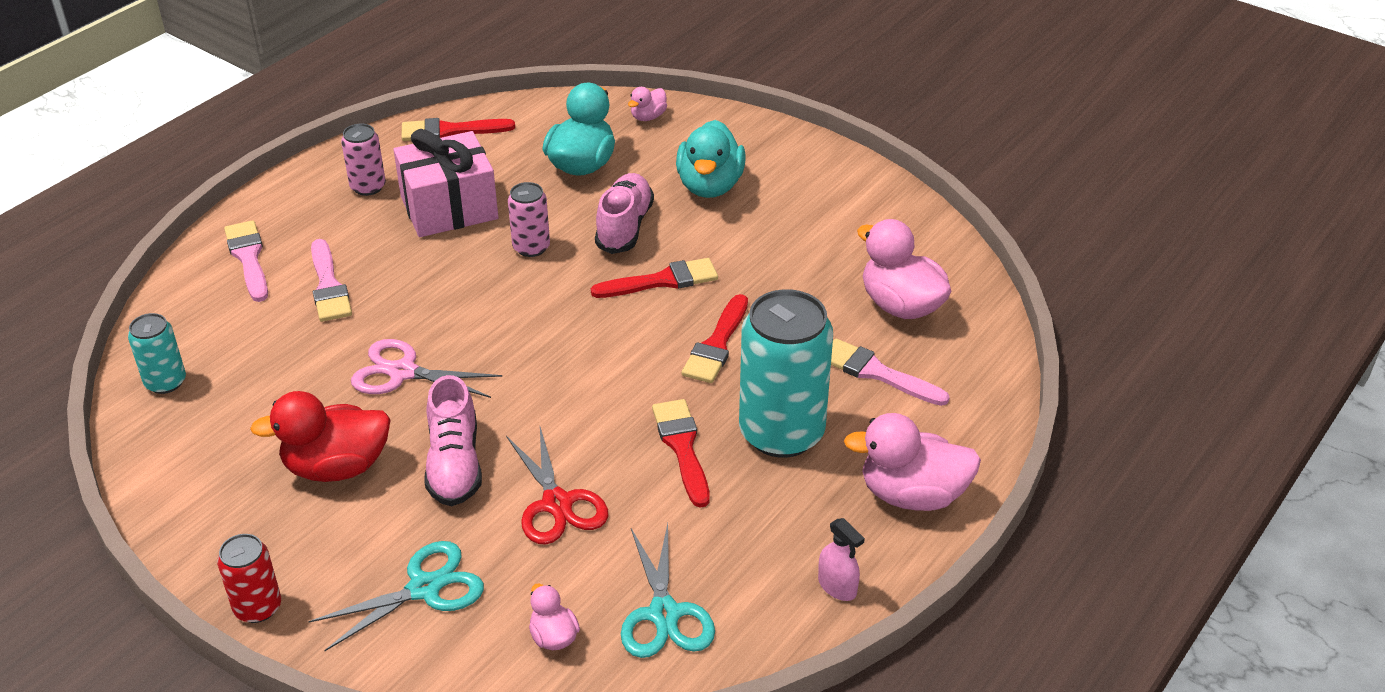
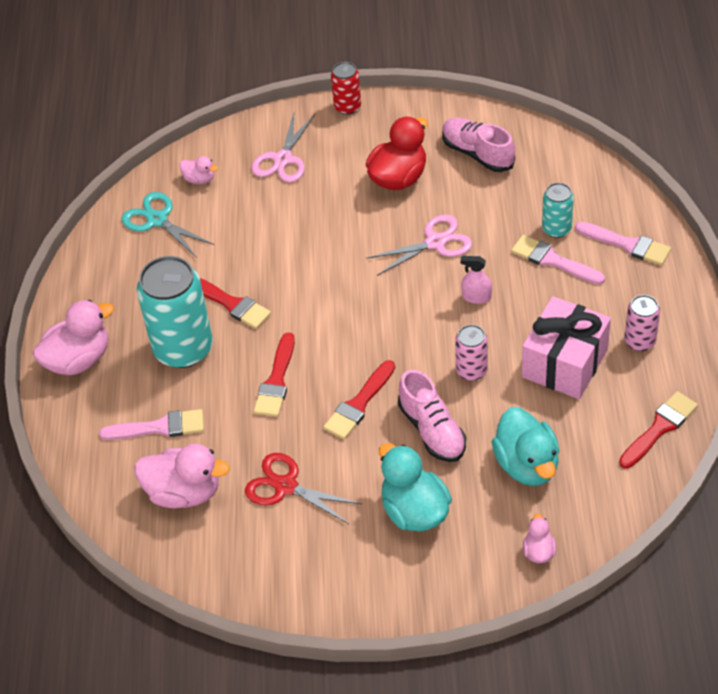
camera: 145 degrees right, 10 degrees up
turquoise can [128,313,186,394] -> turquoise can moved to [542,183,574,238]
turquoise scissors [308,541,484,651] -> pink scissors [251,113,315,183]
pink shoe [425,375,482,506] -> pink shoe moved to [442,118,515,172]
red scissors [506,427,608,544] -> red scissors moved to [245,453,362,524]
red brush [682,294,748,383] -> red brush turned 150 degrees counterclockwise [254,332,295,417]
pink spray bottle [818,518,865,601] -> pink spray bottle moved to [461,256,492,304]

